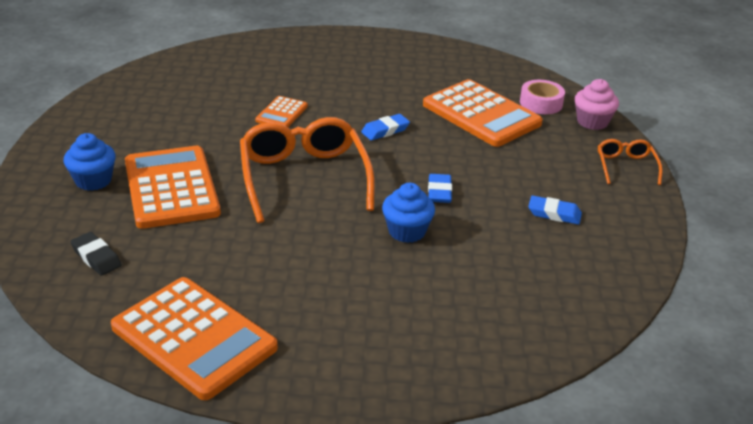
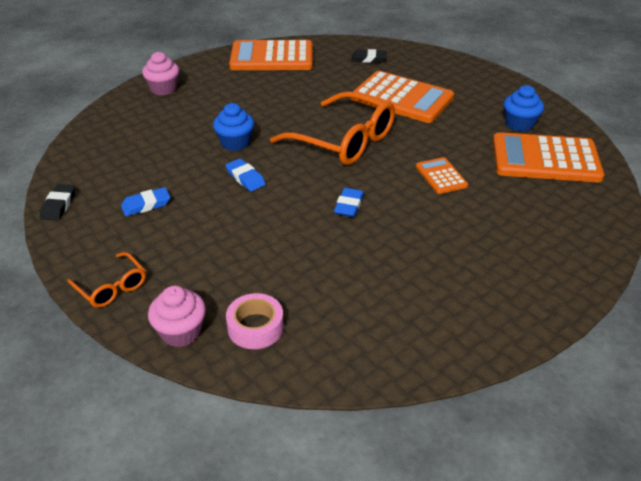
camera: 140 degrees right, 5 degrees up
blue cupcake [64,133,116,191] -> blue cupcake moved to [504,85,544,132]
orange calculator [423,79,543,147] -> orange calculator moved to [493,132,604,182]
none -> black eraser [40,184,75,221]
none -> pink cupcake [142,52,179,95]

